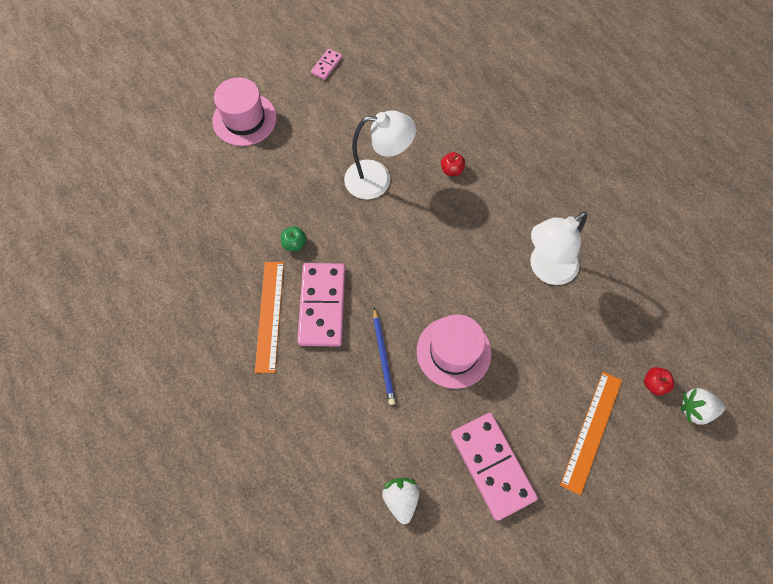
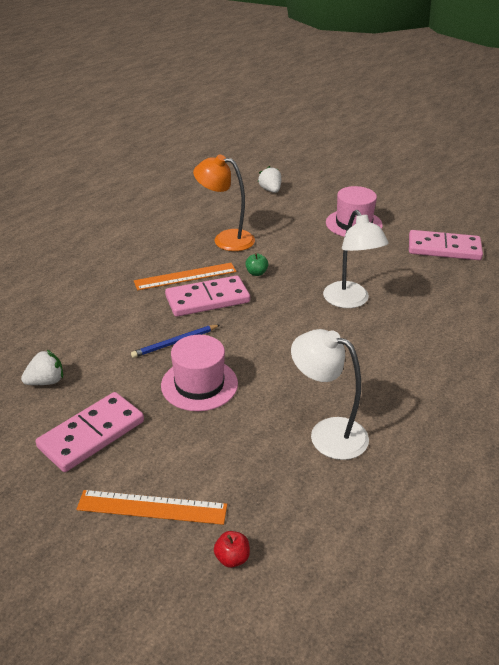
camera: 70 degrees right, 30 degrees down
pink domino [311,49,342,80] -> pink domino [409,230,483,260], size x2.14
red apple [441,152,465,176] -> none
white strawberry [681,388,725,424] -> white strawberry moved to [258,166,281,193]
none -> orange lamp [193,155,255,251]

